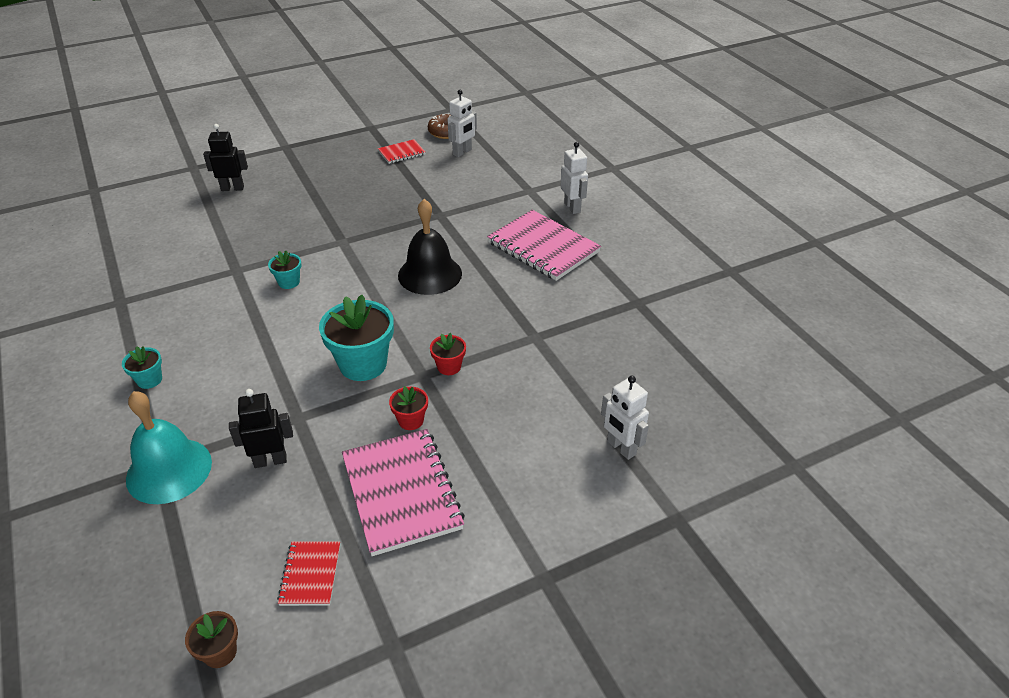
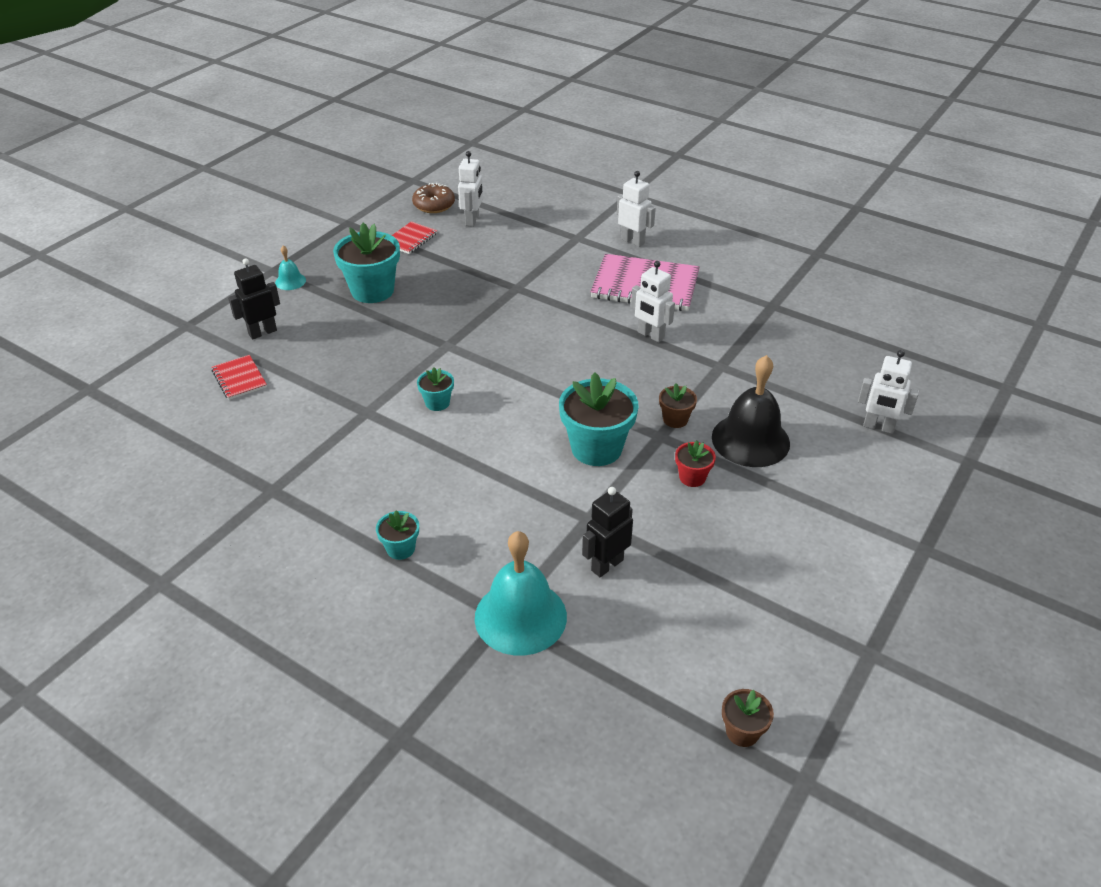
camera: 30 degrees left, 0 degrees up
red notebook [277,542,340,606] -> red notebook moved to [212,355,267,400]
pink notebook [342,429,465,556] -> none
black bell [398,199,462,295] -> black bell moved to [712,355,790,467]
red flower pot [430,333,466,375] -> brown flower pot [659,383,697,428]
none -> turquoise bell [275,246,306,290]
none -> turquoise flower pot [333,223,400,303]
none -> white robot [631,261,675,342]

